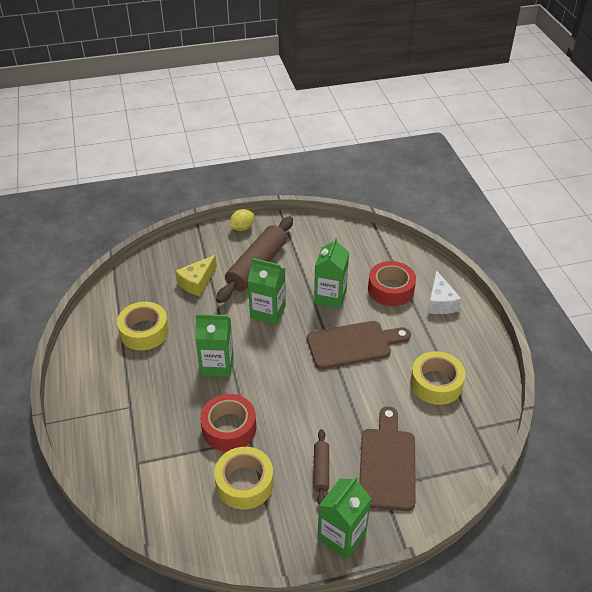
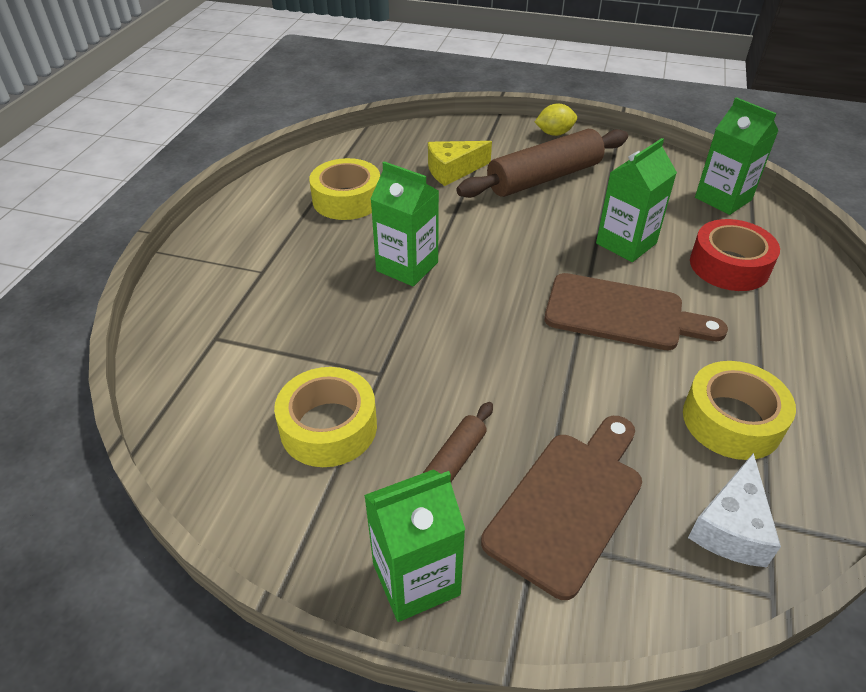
camera: 30 degrees right, 0 degrees up
red tape [200,394,256,451] -> none
green carton [248,258,286,325] -> green carton moved to [695,97,778,215]
white cheese [427,270,462,314] -> white cheese moved to [688,453,781,568]

